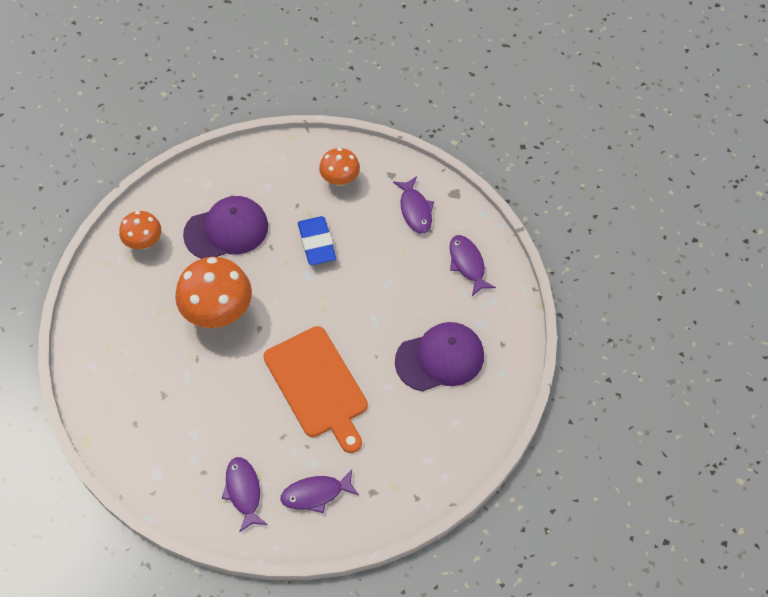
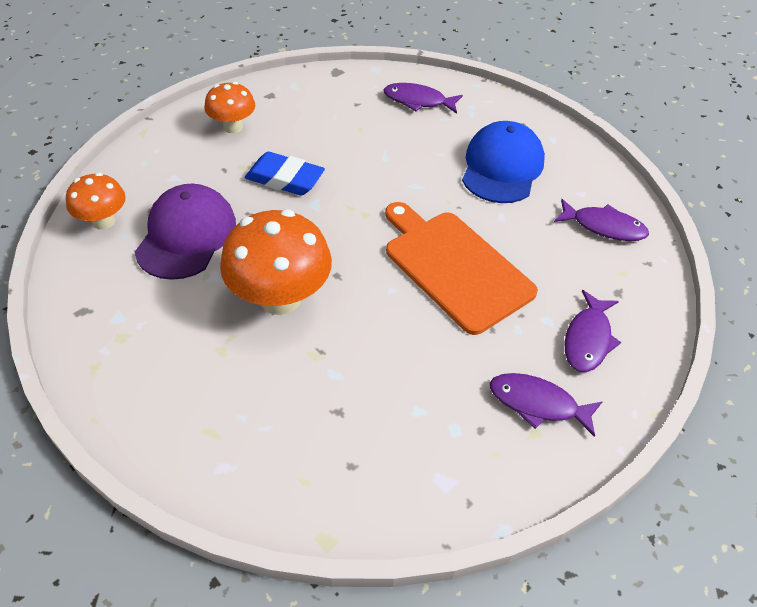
camera: 55 degrees left, 10 degrees down
orange mushroom [119,211,161,250] -> orange mushroom moved to [66,173,126,230]
orange cutting board [263,326,368,453] -> orange cutting board turned 135 degrees counterclockwise [385,202,538,335]
purple fish [393,176,434,234] -> purple fish moved to [554,199,649,241]
purple cap [395,322,484,392] -> blue cap [462,121,545,203]

